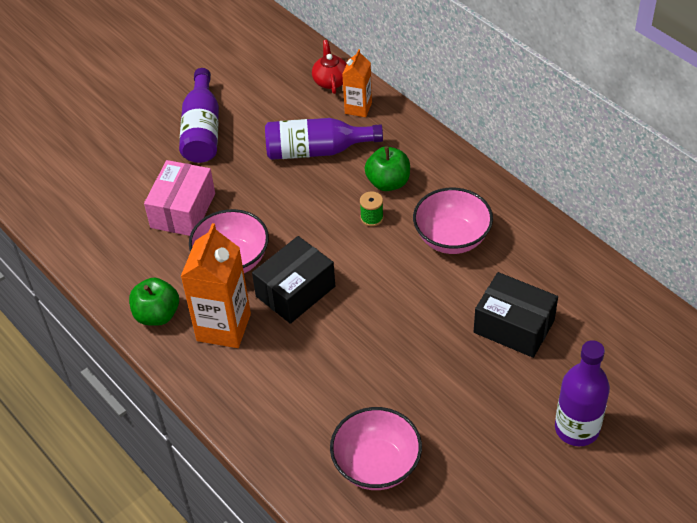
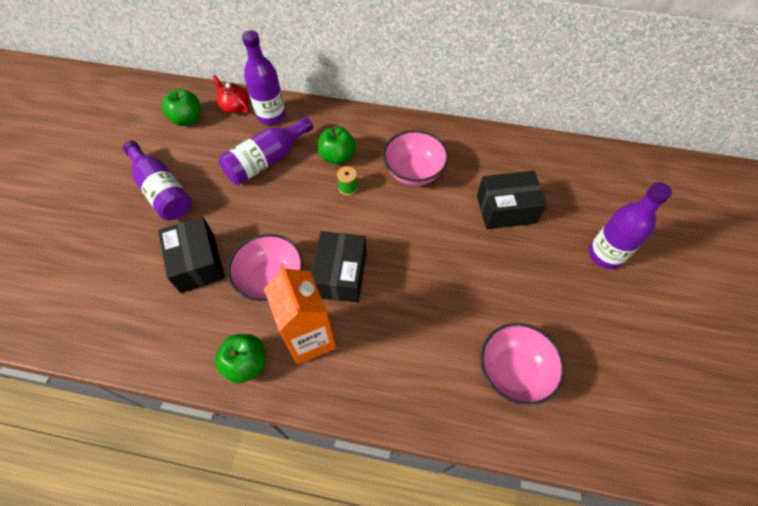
camera: 40 degrees left, 10 degrees up
pink box [144,160,215,236] -> black box [158,217,225,293]
orange carton [342,49,372,117] -> purple bottle [242,30,286,125]
none -> green apple [162,89,200,126]

